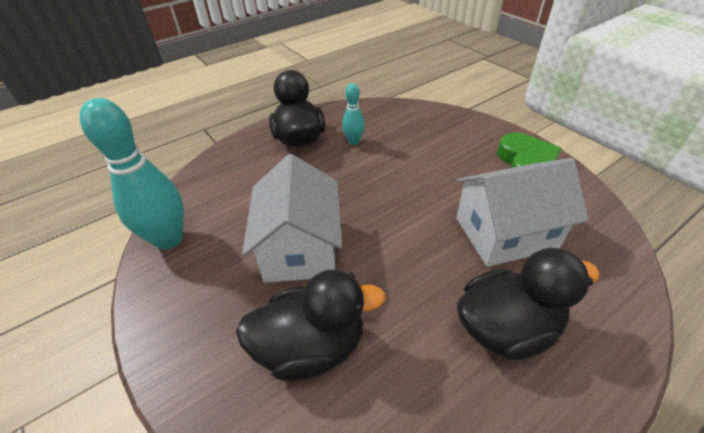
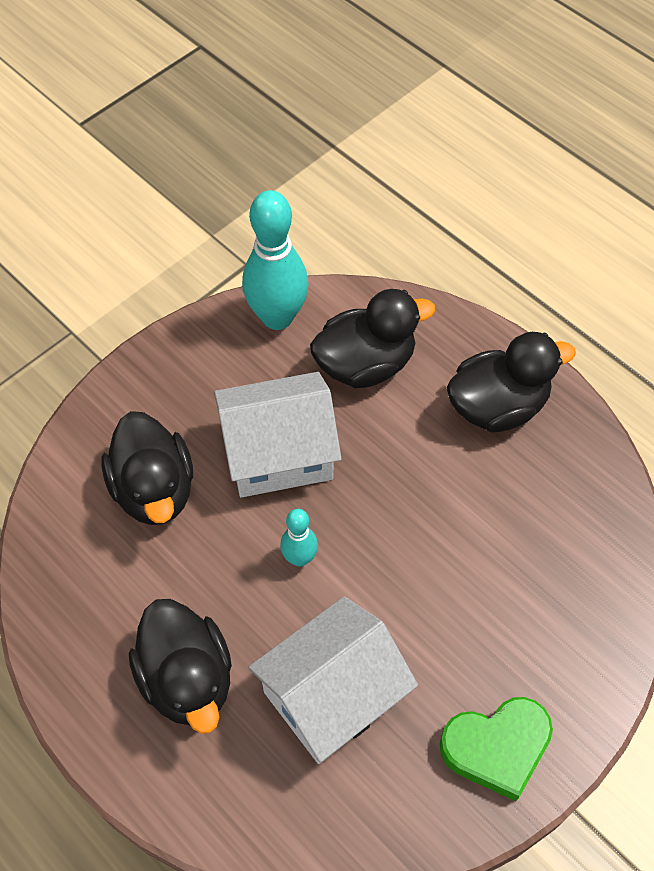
camera: 80 degrees right, 15 degrees up
turquoise bowling pin [342,83,365,145] -> turquoise bowling pin moved to [280,509,318,566]
white house [456,158,589,267] -> white house turned 75 degrees clockwise [248,596,418,764]
none -> black duck [310,289,435,388]

